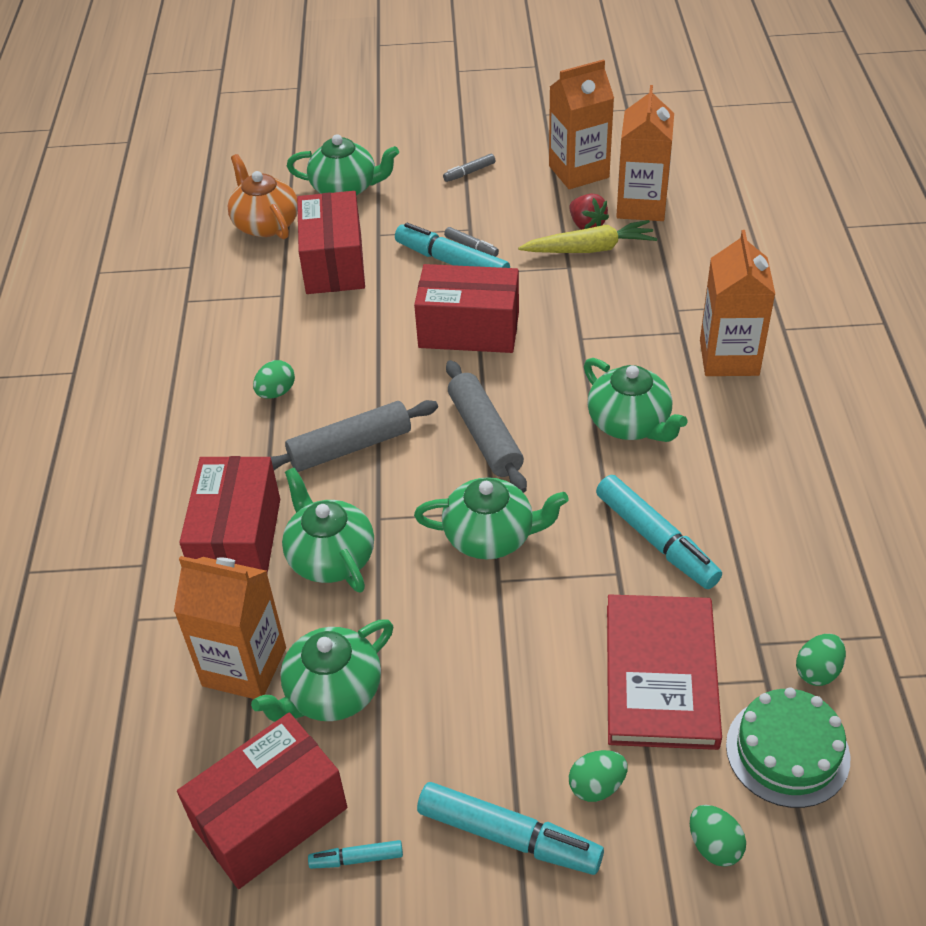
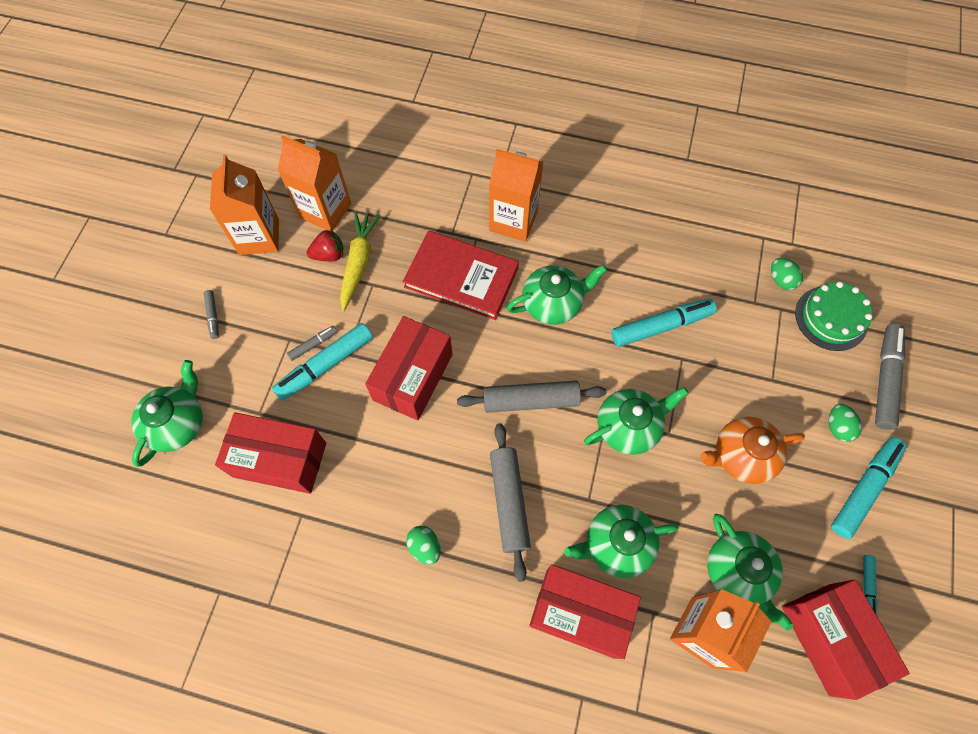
camera: 75 degrees left, 20 degrees up
orange teapot [228,154,298,239] -> orange teapot moved to [700,417,805,484]
green teapot [414,477,569,559] -> green teapot turned 45 degrees clockwise [584,387,689,455]
red book [607,594,722,750] -> red book moved to [402,230,519,320]
green egg [690,805,746,867] -> grey marker [875,324,905,430]

